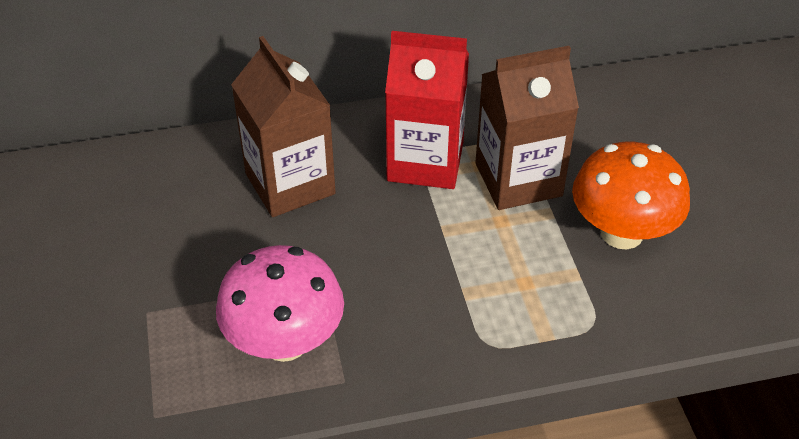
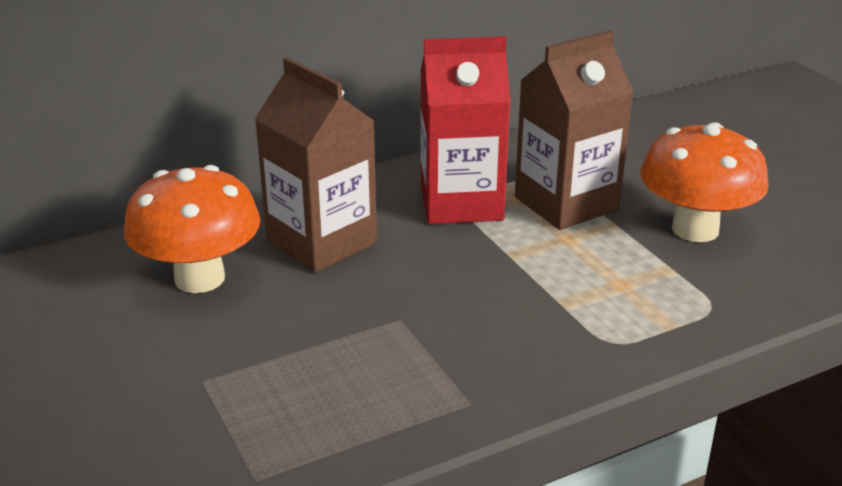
camera: 15 degrees left, 15 degrees down
pink mushroom [216,245,344,362] -> none
none -> orange mushroom [124,165,260,293]

